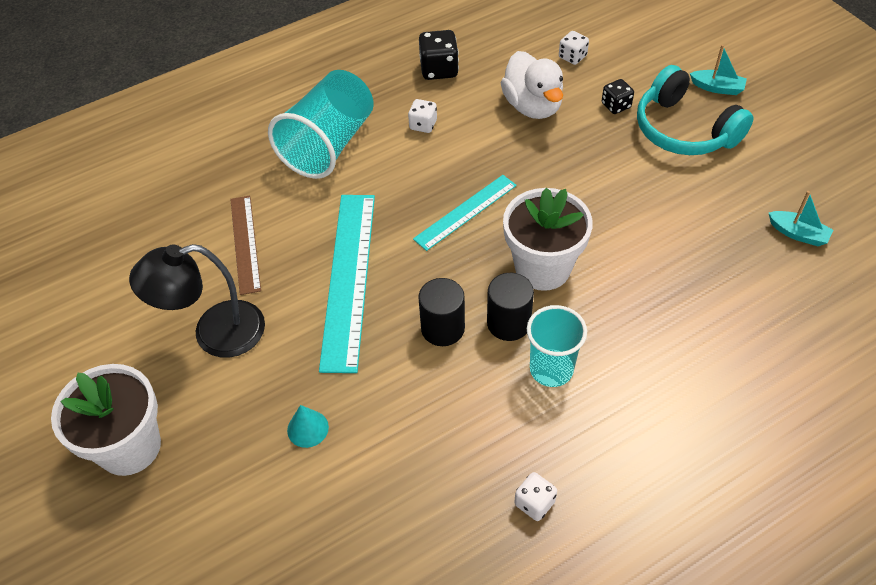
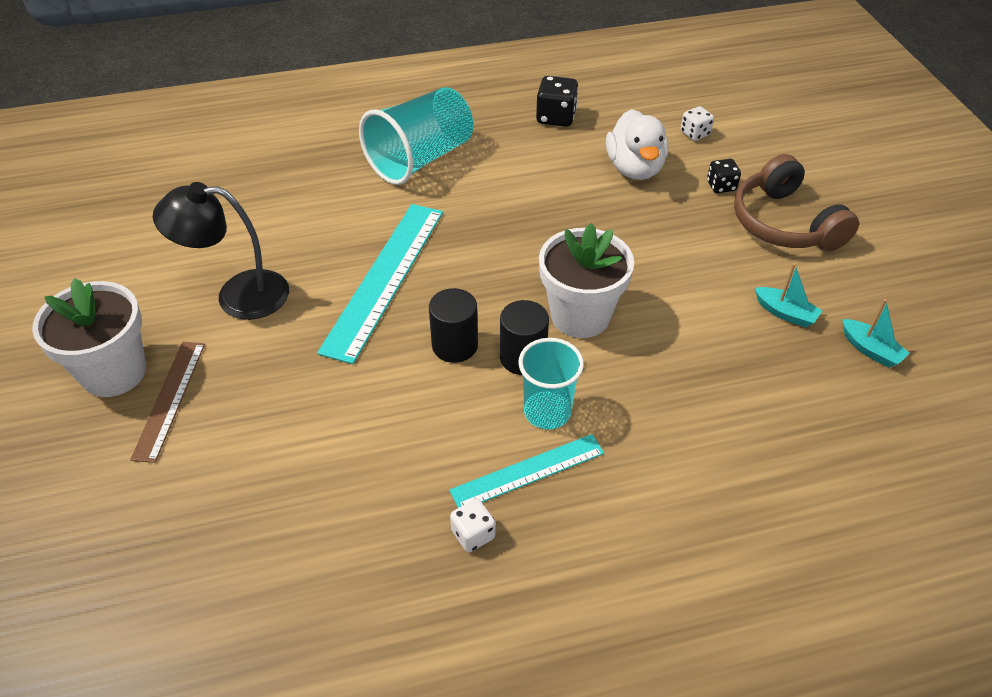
camera: 15 degrees right, 5 degrees down
brown ruler [230,196,261,295] -> brown ruler moved to [130,342,205,463]
turquoise cone [287,405,329,448] -> none
white dice [408,99,437,133] -> none
turquoise ruler [413,175,517,251] -> turquoise ruler moved to [449,434,604,508]
turquoise headphones [637,65,754,155] -> brown headphones [734,154,859,251]
turquoise boat [690,45,747,95] -> turquoise boat moved to [755,263,822,328]

